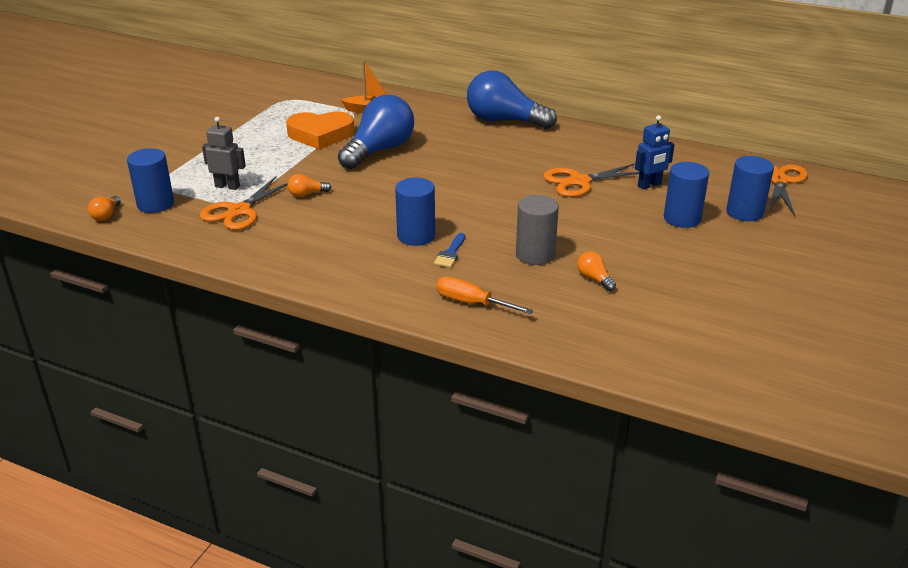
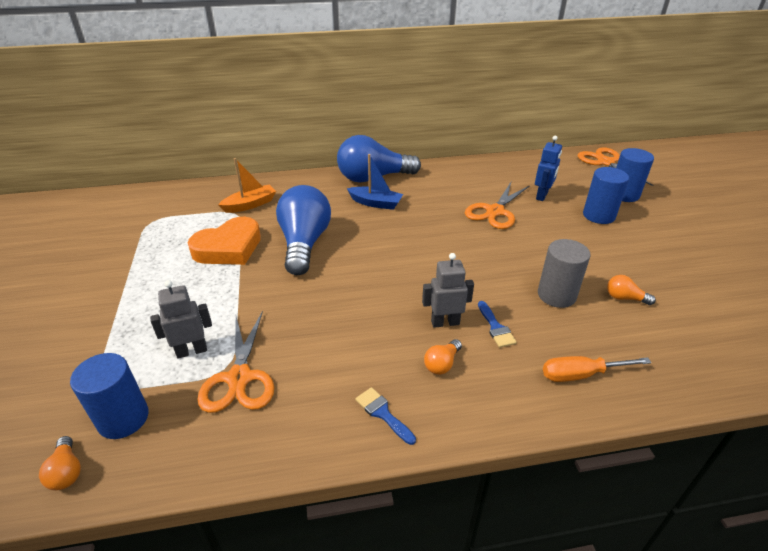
camera: 35 degrees left, 5 degrees up
orange light bulb [288,174,331,197] -> orange light bulb moved to [424,339,462,375]
blue cylinder [395,178,435,246] -> grey robot [422,253,474,328]
none -> blue boat [347,154,403,210]
none -> blue brush [356,387,416,445]

